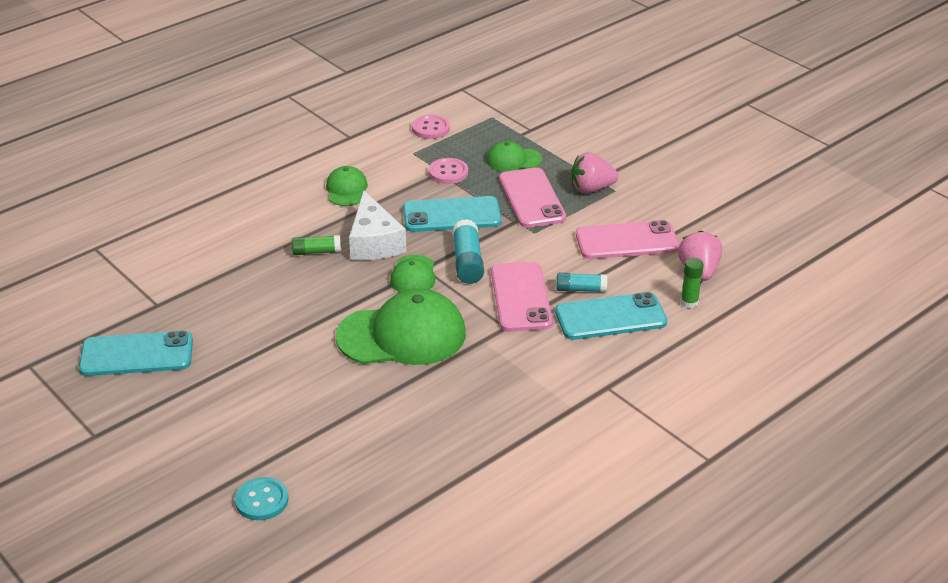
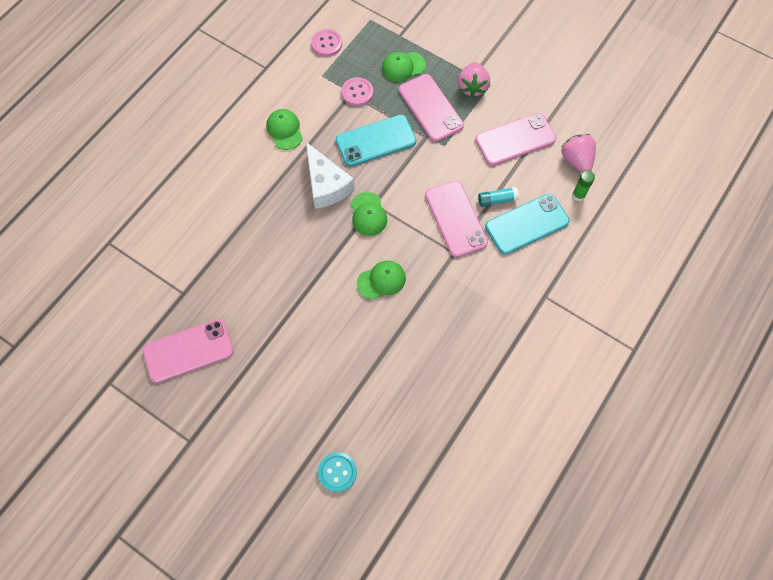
camera: 15 degrees left, 30 degrees up
turquoise phone [79,331,193,376] -> pink phone [143,319,234,383]
green glue stick [292,235,341,255] -> none
green cap [336,289,466,365] -> green cap [357,261,406,300], size x0.51
turquoise glue stick [452,219,484,284] -> none
pink strawberry [572,152,619,193] -> pink strawberry turned 60 degrees counterclockwise [458,62,490,97]

